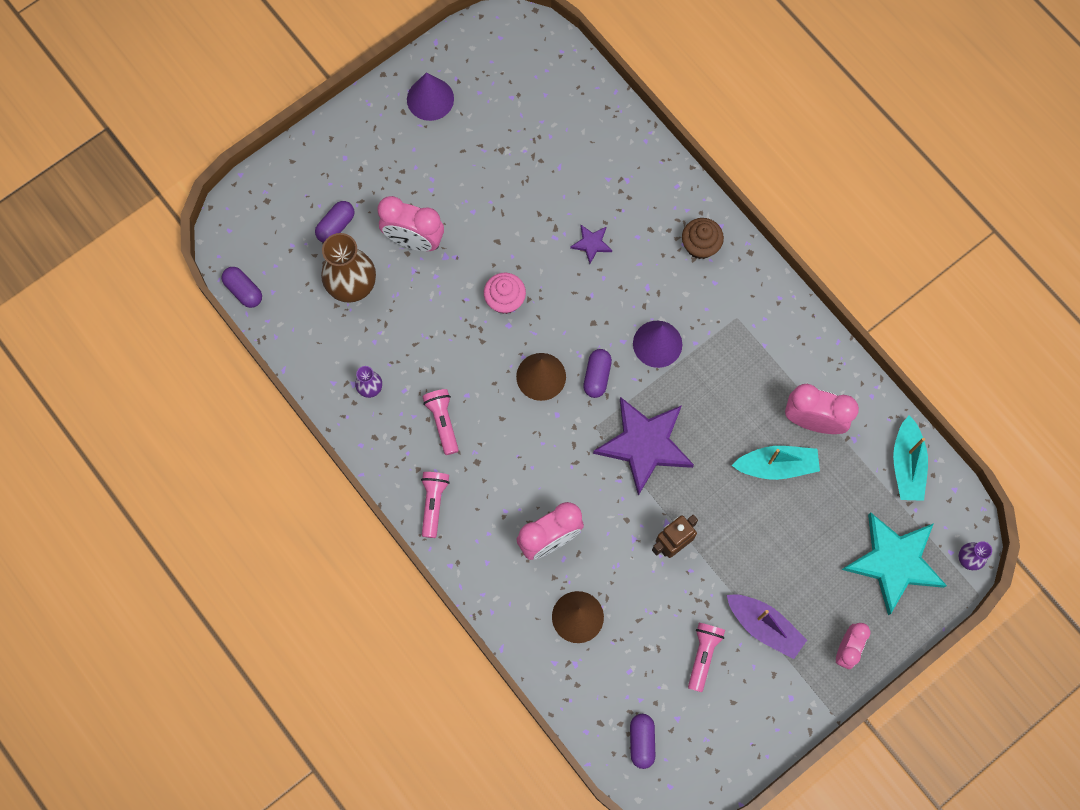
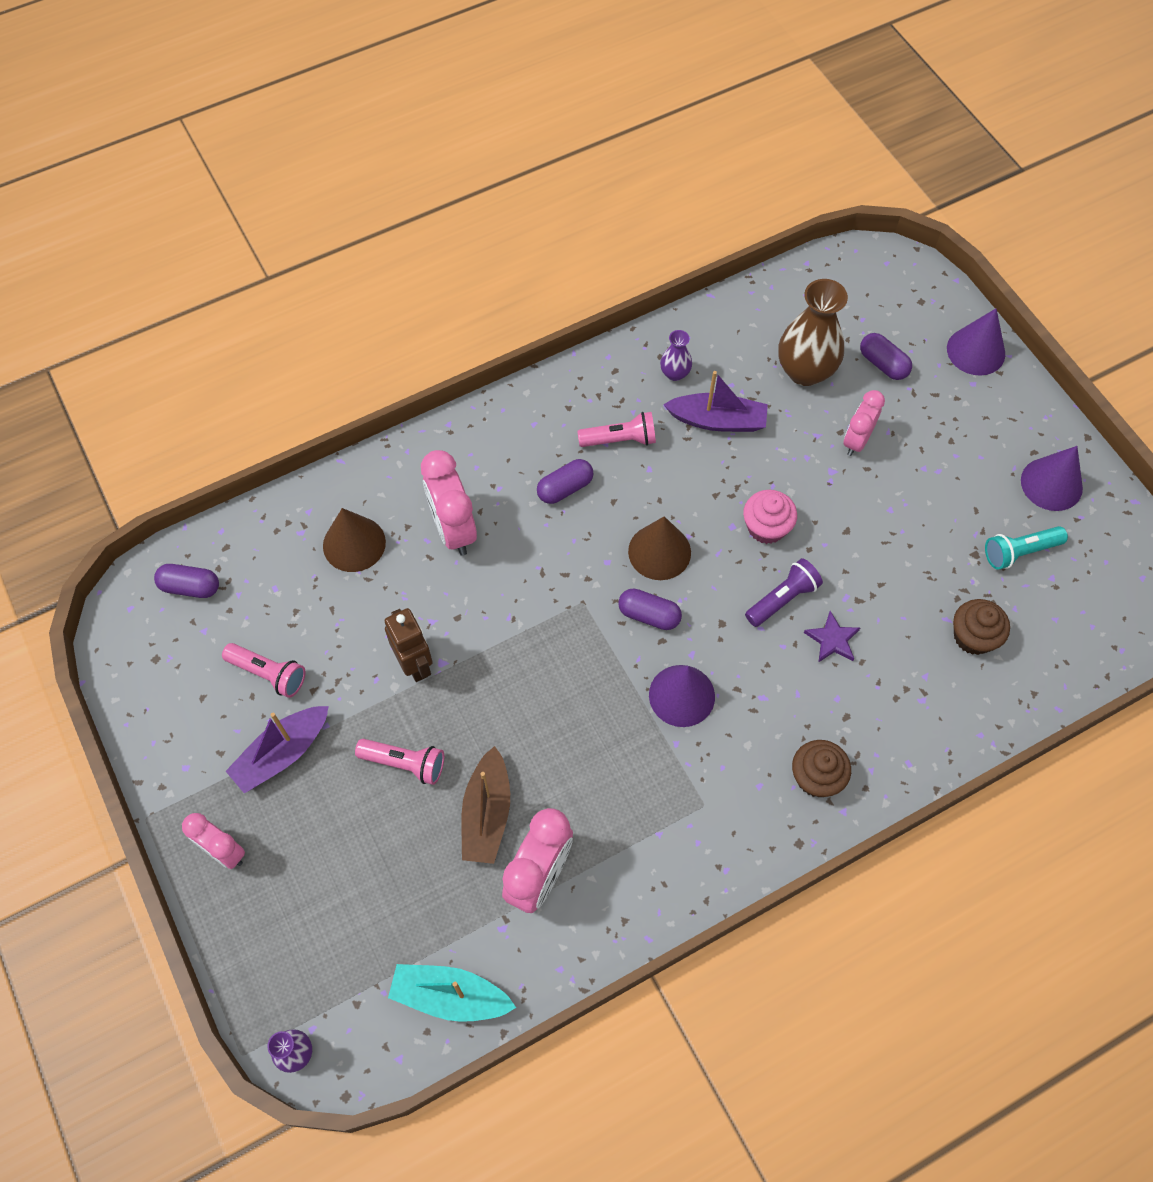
camera: 100 degrees right, 10 degrees down
purple capsule [222,267,262,308] -> purple capsule moved to [537,459,594,504]
pink clock [377,196,444,251] -> pink clock [844,390,885,456], size x0.65
pink flashlight [421,472,450,538] -> pink flashlight moved to [355,739,444,785]
purple star [593,397,694,496] -> none
turquoise boat [731,446,820,480] -> brown boat [461,746,510,864]
turquoise star [842,513,947,615] -> none
none -> purple boat [663,371,768,432]
none -> purple flashlight [745,558,823,627]
none -> purple cone [947,308,1005,376]
none -> brown cupcake [953,599,1010,655]
none -> turquoise flashlight [985,526,1068,570]

